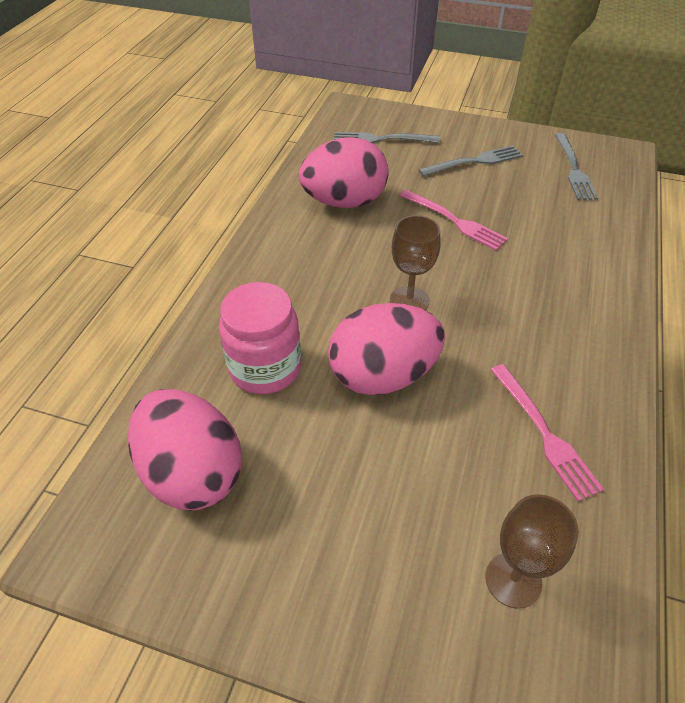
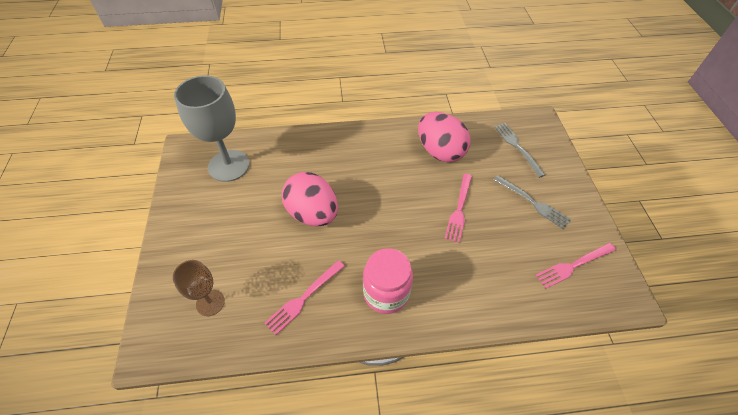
camera: 65 degrees right, 5 degrees up
pink egg [128,389,242,510] -> grey goblet [174,75,250,182]
pink jar [219,282,301,394] -> pink jar moved to [363,248,413,314]
brown goblet [390,215,440,310] -> none
grey fork [555,133,598,200] -> pink fork [535,243,616,289]

